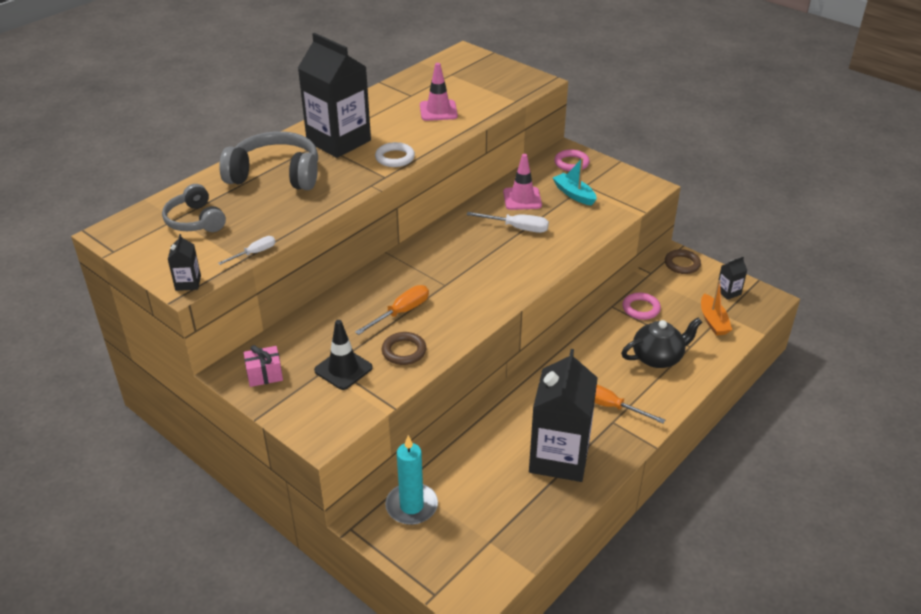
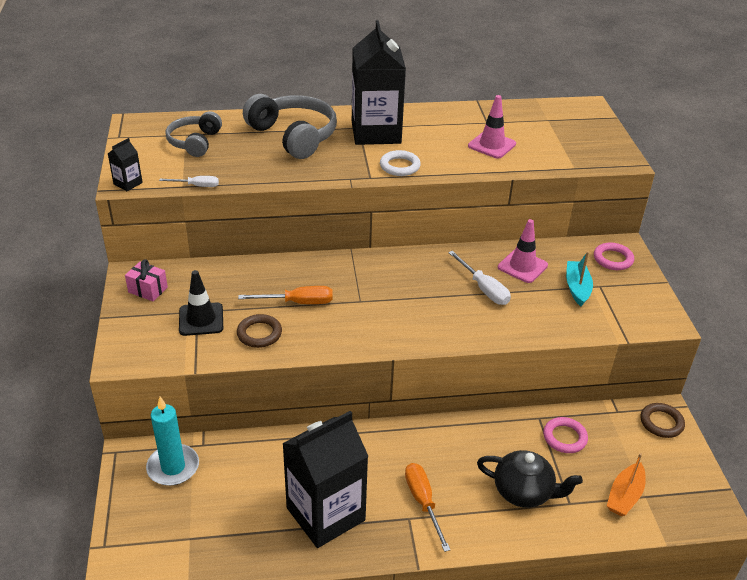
camera: 40 degrees right, 0 degrees up
black carton [719,257,747,300] -> none

